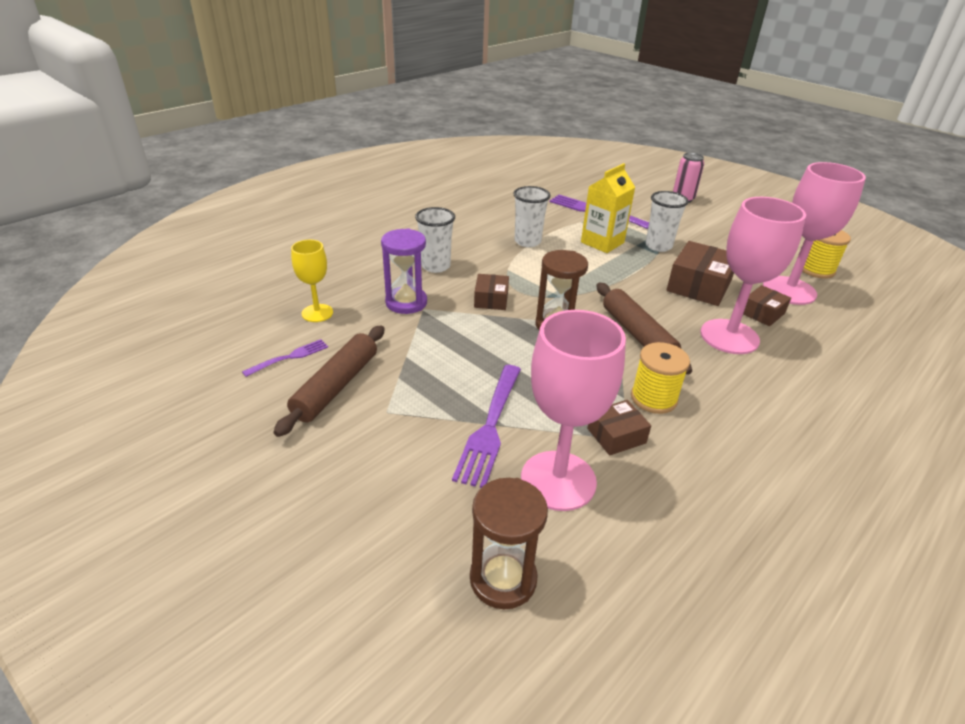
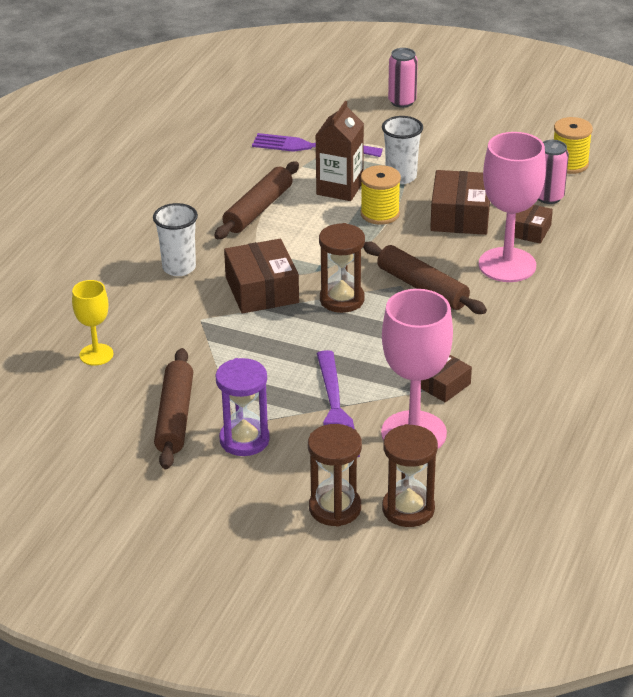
camera: 20 degrees left, 0 degrees up
purple fork [242,339,328,377] -> none
purple hourglass [381,228,427,314] -> purple hourglass moved to [215,358,270,456]
brown box [474,274,509,310] -> brown box [224,239,299,314], size x1.73
white cup [513,186,551,247] -> brown rolling pin [214,162,299,239]
yellow carton [581,163,635,253] -> brown carton [315,101,364,201]
yellow spool [631,342,690,414] -> yellow spool moved to [360,165,401,225]
pink goblet [763,162,866,305] -> pink can [538,140,569,204]
none -> brown hourglass [308,424,362,527]

